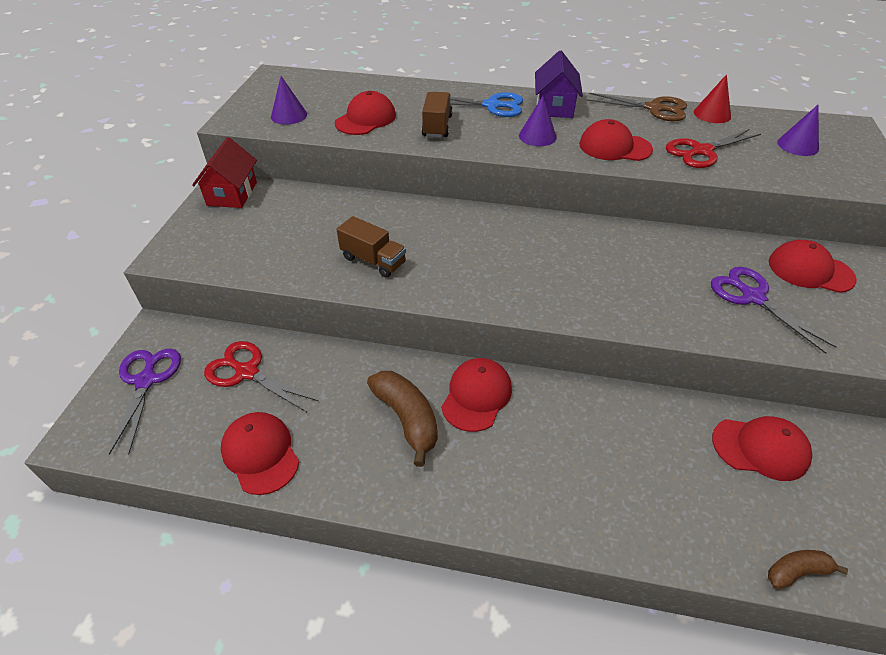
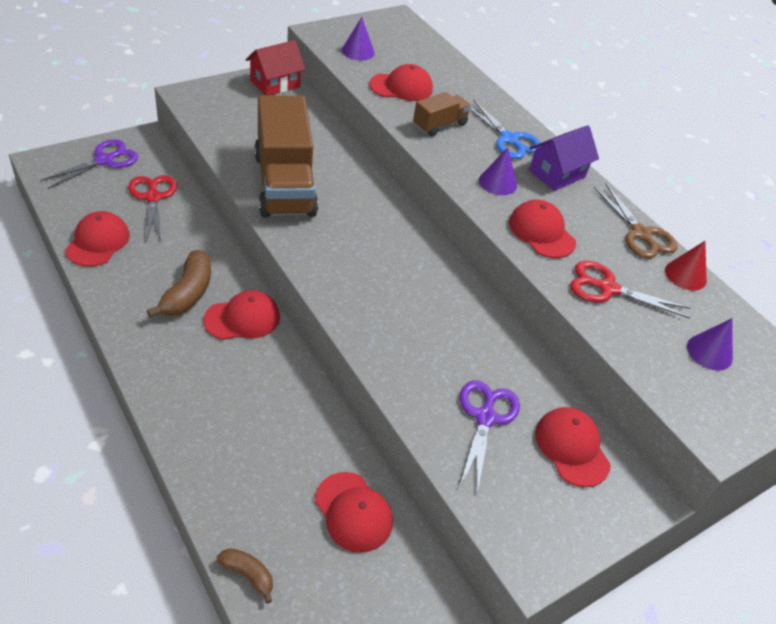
camera: 40 degrees right, 0 degrees up
brown truck [337,216,406,278] -> brown truck [254,95,318,218], size x2.10

